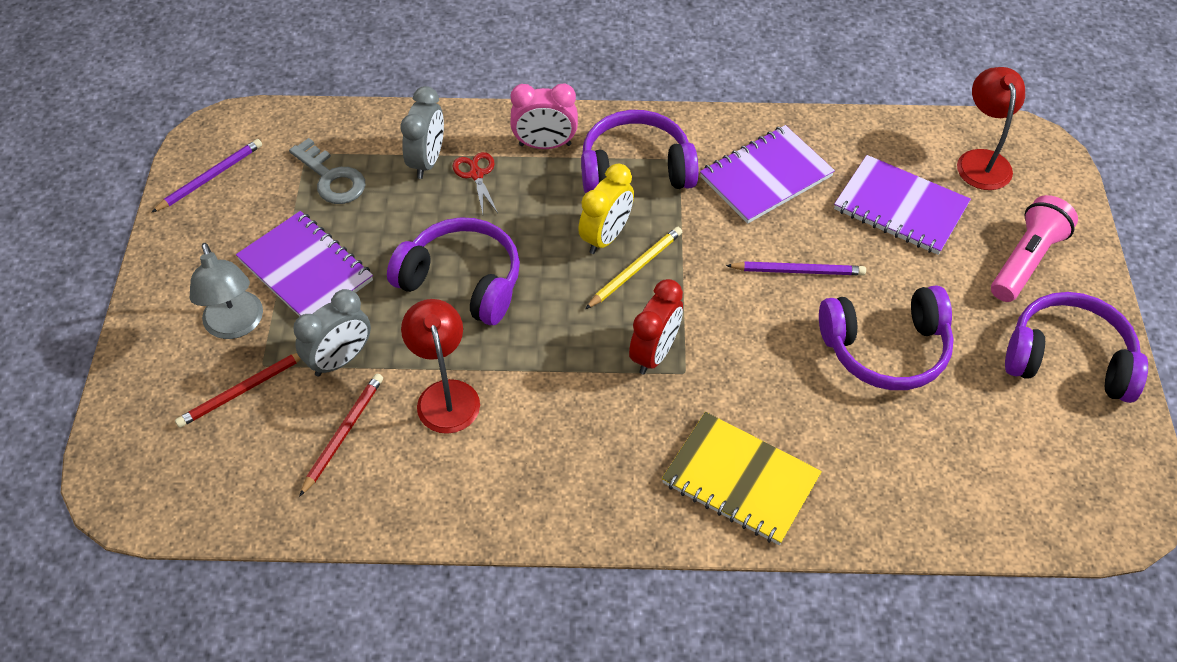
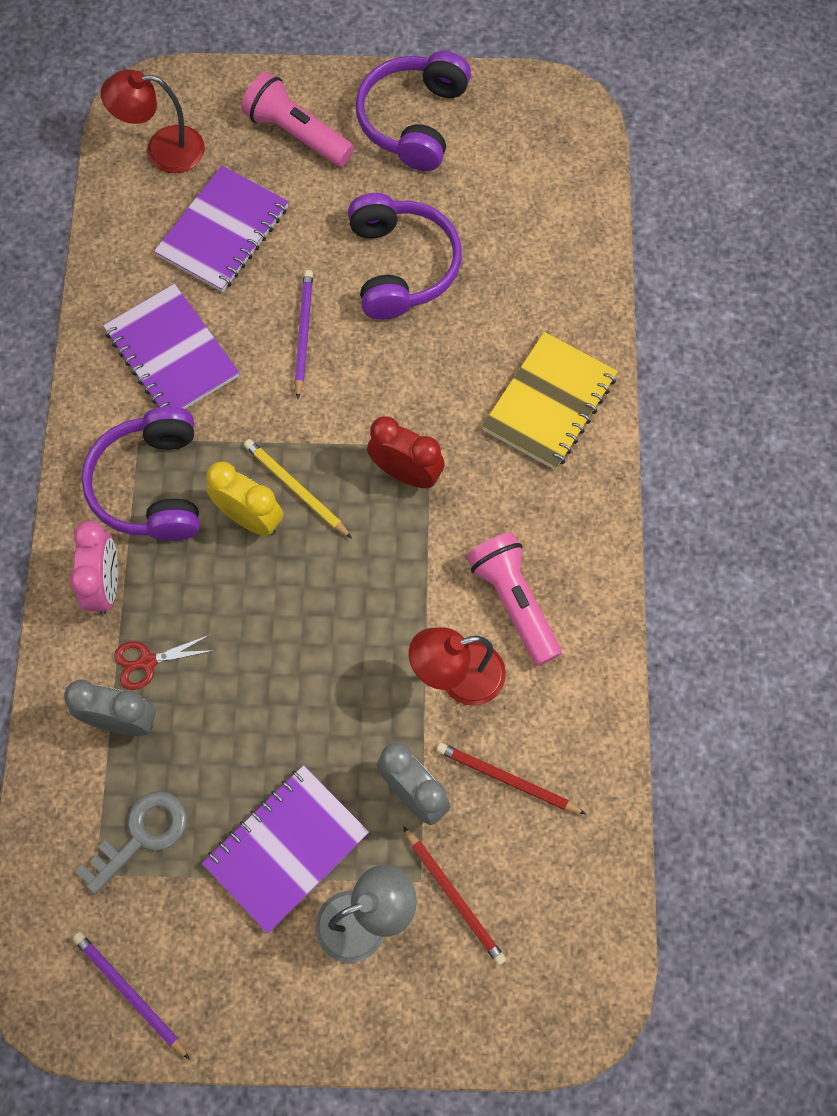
camera: 90 degrees left, 15 degrees up
purple headphones [387,217,520,325] -> none
none -> pink flashlight [466,532,562,666]

